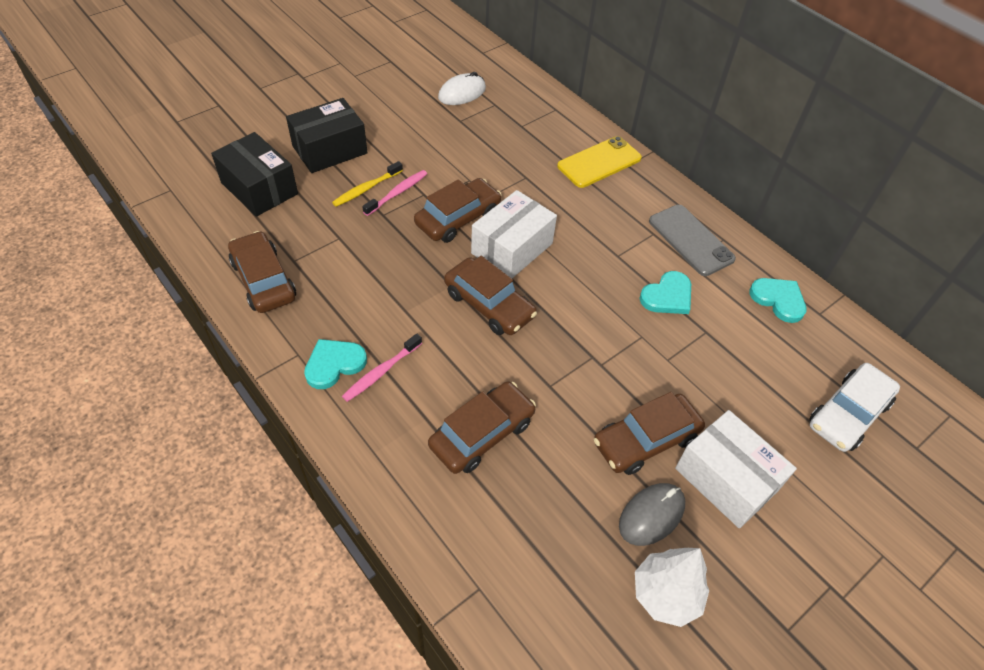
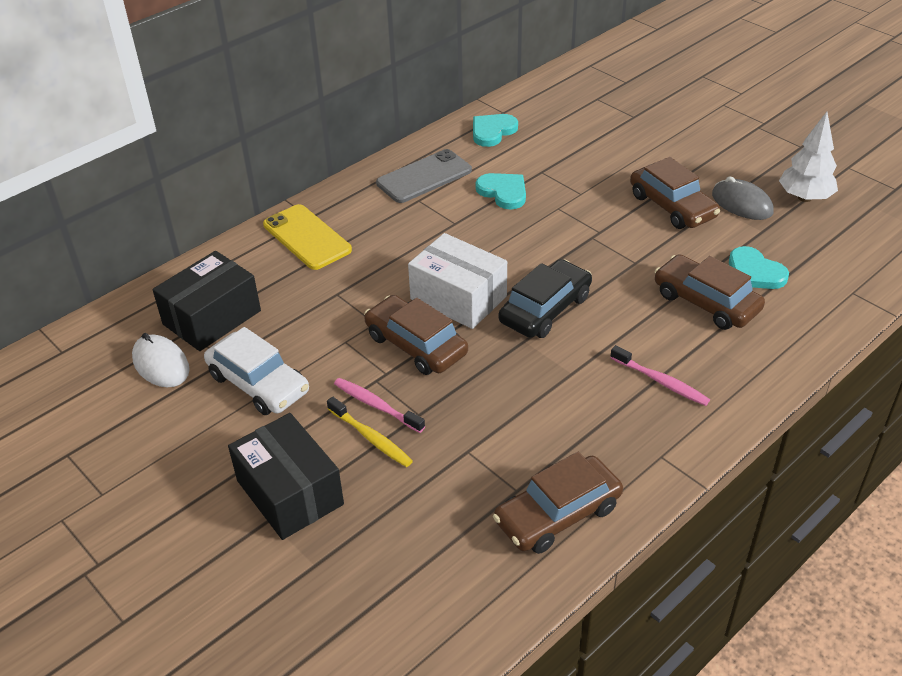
camera: 90 degrees left, 10 degrees down
black box [211,132,298,217] -> black box moved to [152,251,261,351]
turquoise heart [304,339,367,389] -> turquoise heart moved to [729,246,789,289]
brown car [444,256,537,335] -> black car [499,259,592,338]
white box [675,410,797,528] -> none
white car [809,363,900,452] -> white car moved to [204,327,309,415]

